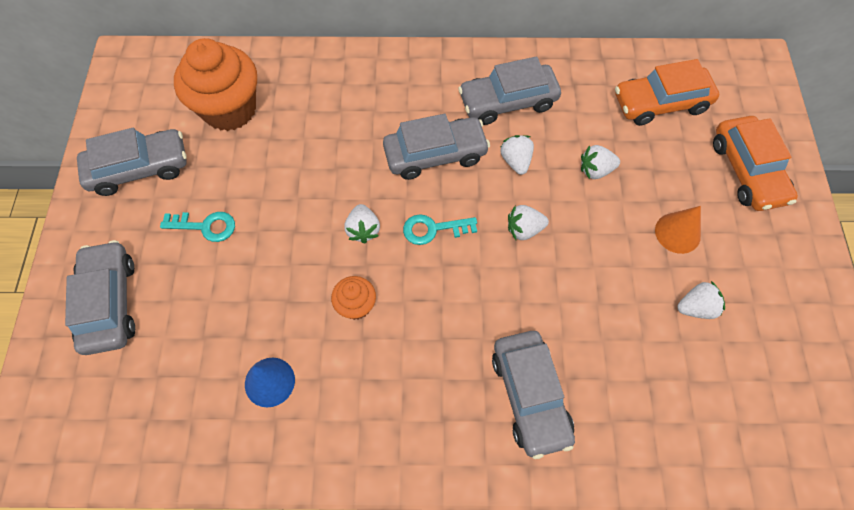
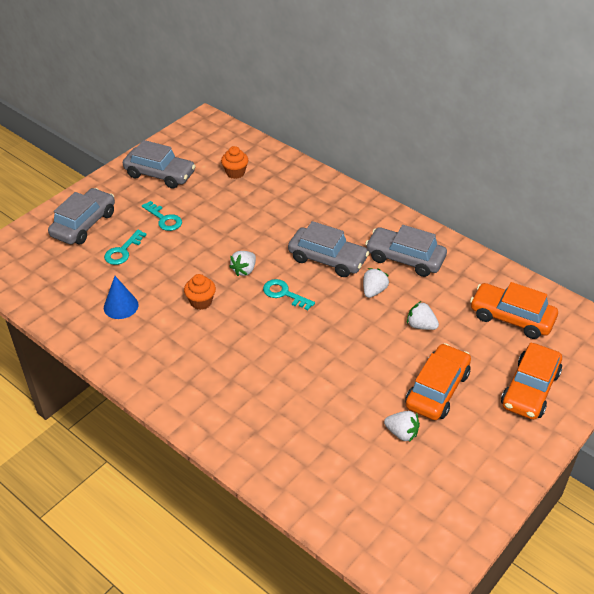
camera: 40 degrees right, 20 degrees down
orange cupcake [174,38,257,131] -> orange cupcake [221,146,248,179], size x0.48
grey car [492,331,575,459] -> none
white strawberry [508,205,549,240] -> none
orange cone [655,206,701,254] -> orange car [405,343,471,420]
none -> turquoise key [104,230,147,265]

